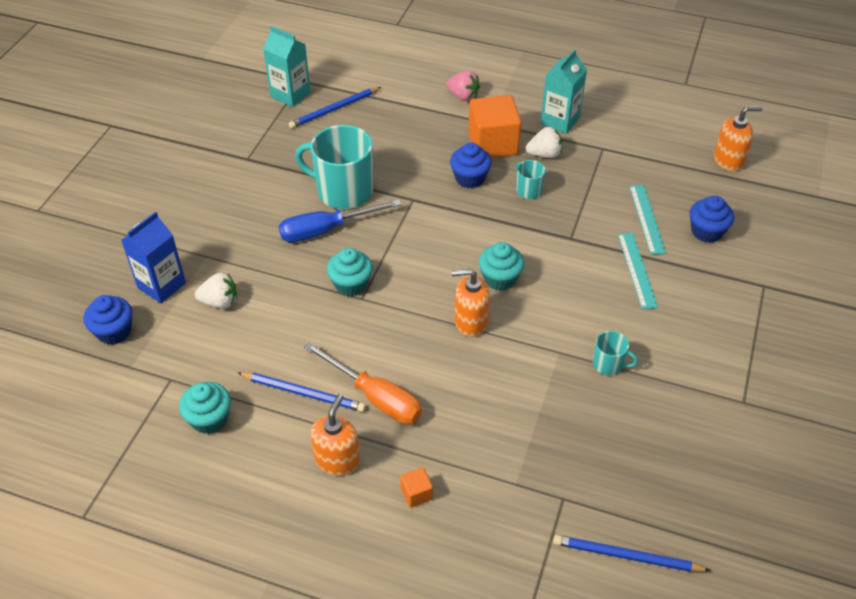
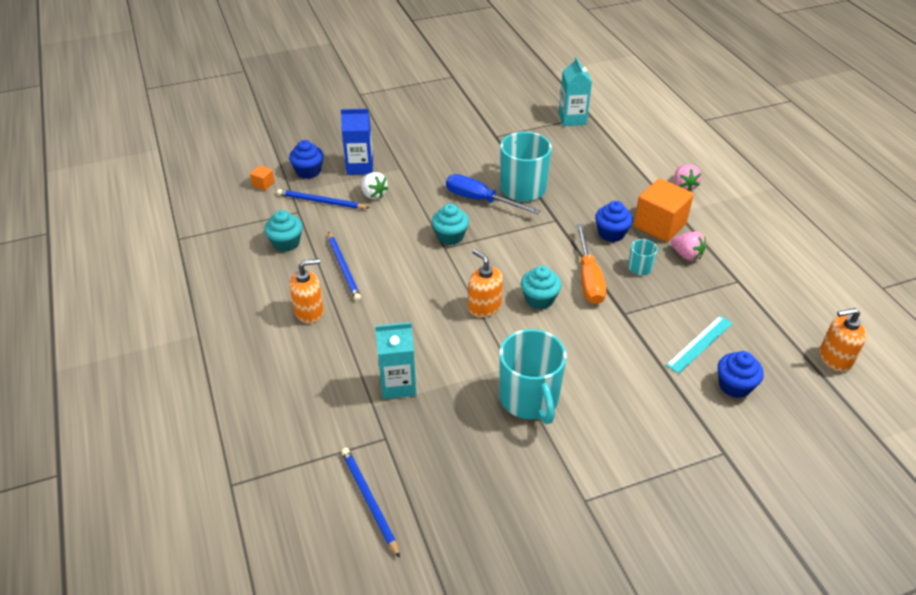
camera: 50 degrees right, 5 degrees down
blue pencil [289,87,381,129] -> blue pencil moved to [277,189,370,209]
orange screwdriver [304,342,422,424] -> orange screwdriver moved to [576,224,606,305]
orange cube [400,468,433,508] -> orange cube moved to [250,165,274,190]
white strawberry [526,127,563,158] -> pink strawberry [671,232,706,261]
turquoise carton [540,49,587,134] -> turquoise carton moved to [375,322,416,399]
turquoise mug [593,331,638,376] -> turquoise mug [499,329,567,424], size x2.12
turquoise ruler [618,233,658,309] -> none
orange soap dispenser [714,106,763,171] -> orange soap dispenser turned 135 degrees clockwise [820,308,866,372]

